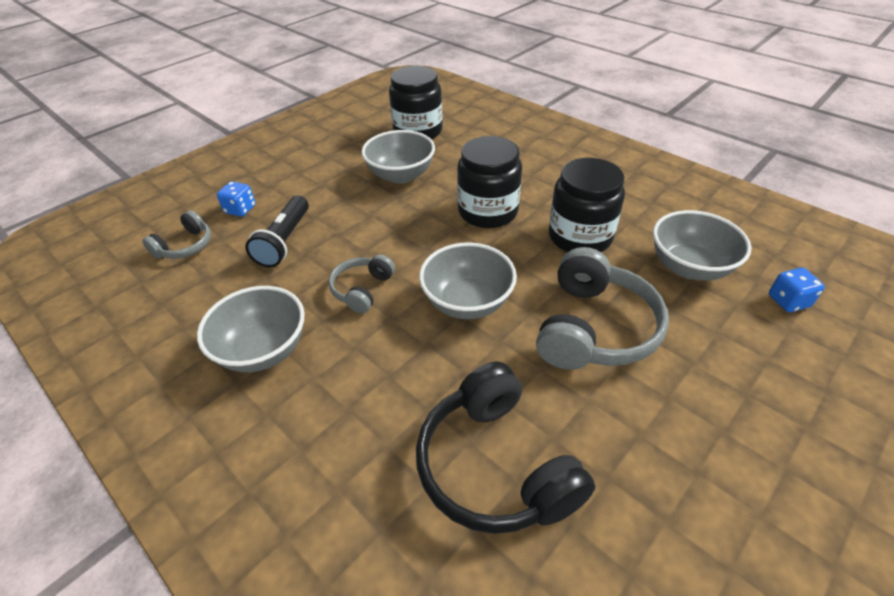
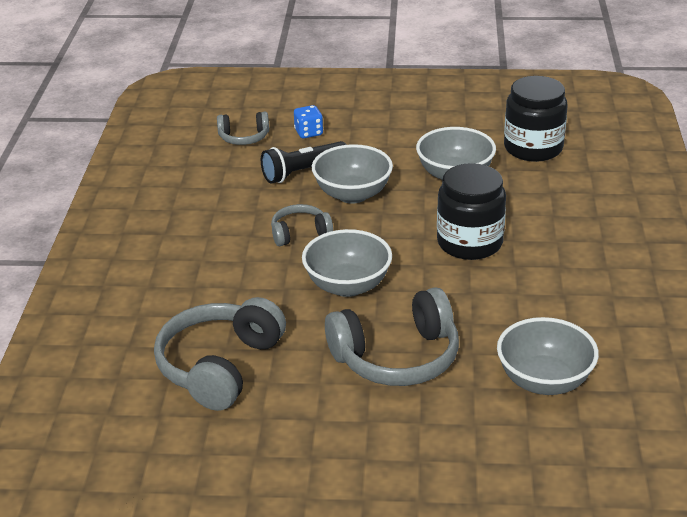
camera: 50 degrees right, 10 degrees down
grey bowl [197,286,305,372] -> grey bowl moved to [312,144,393,204]
black headphones [416,361,595,534] -> grey headphones [154,297,286,411]
black jar [549,158,625,252] -> none
blue dice [769,268,825,312] -> none

